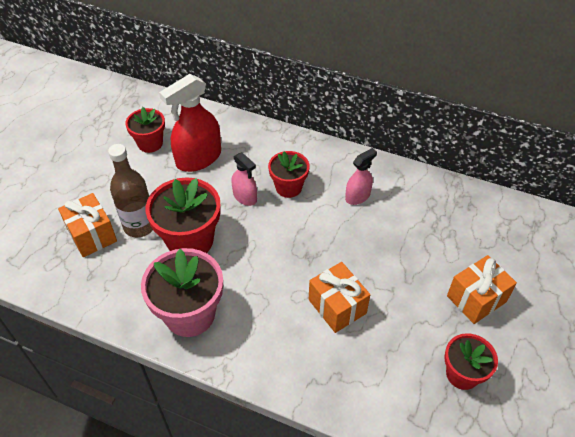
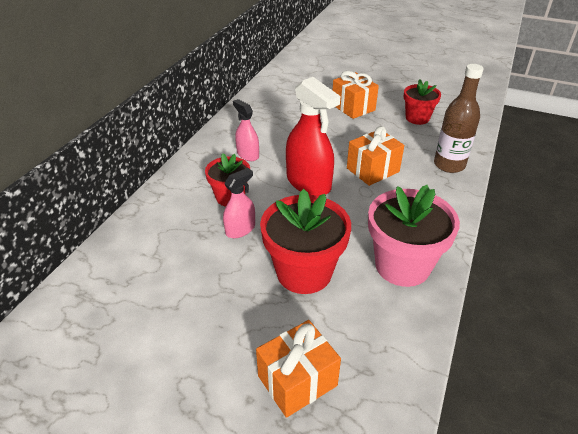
camera: 90 degrees left, 10 degrees down
brown bottle [108,144,153,237] -> brown bottle moved to [434,64,483,173]
red flower pot [125,107,165,153] -> none
red spray bottle [159,74,221,172] -> red spray bottle moved to [286,77,340,196]

